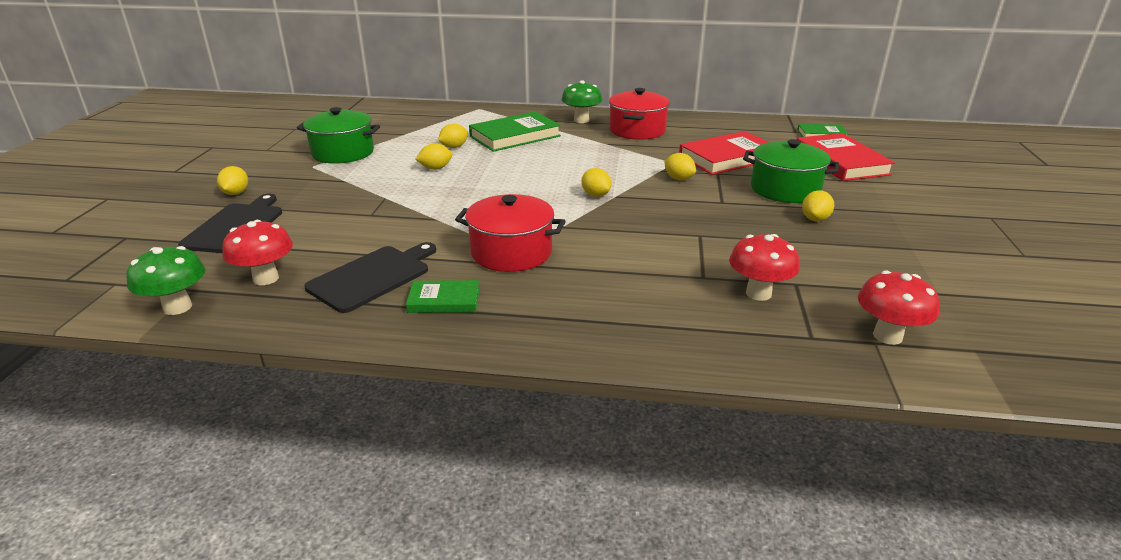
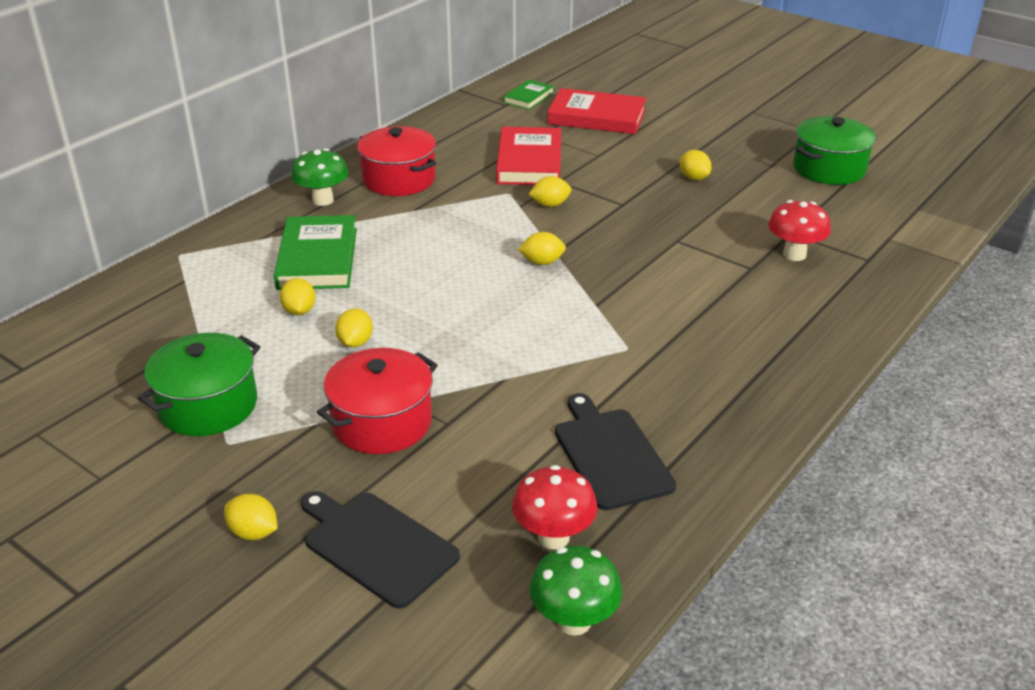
camera: 60 degrees left, 5 degrees up
green book [406,280,480,313] -> none
red pot [455,194,566,272] -> red pot moved to [317,348,438,454]
green pot [743,139,839,203] -> green pot moved to [793,116,876,185]
red mushroom [858,270,940,345] -> none

